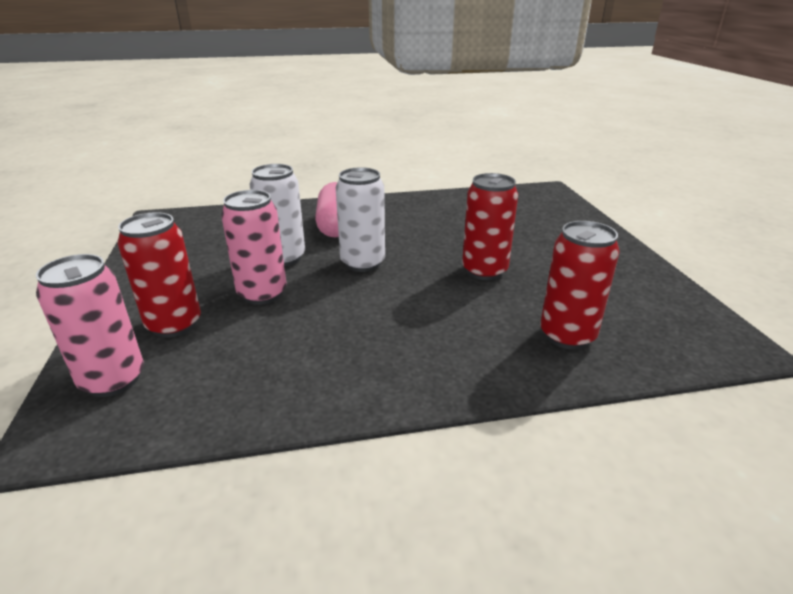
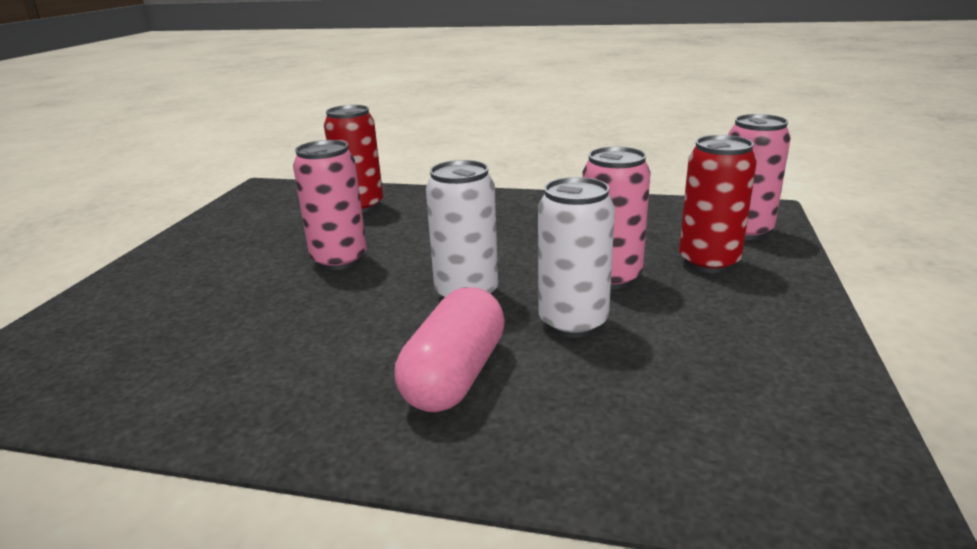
camera: 155 degrees left, 5 degrees down
red can [462,173,518,280] -> pink can [293,140,367,270]

